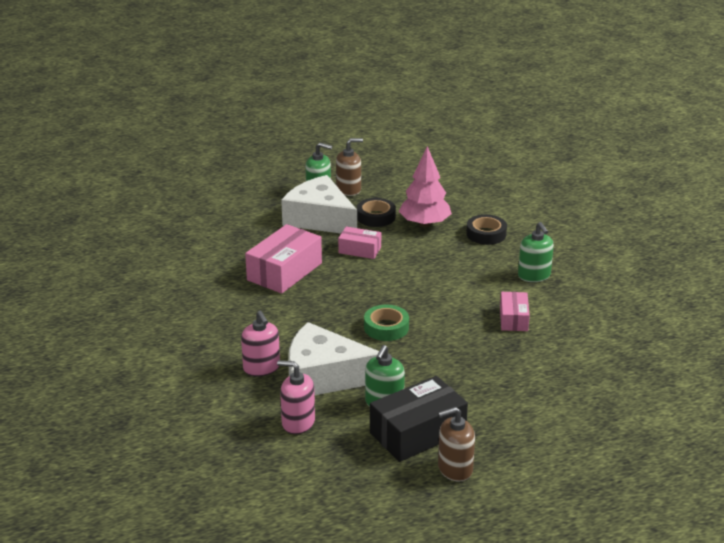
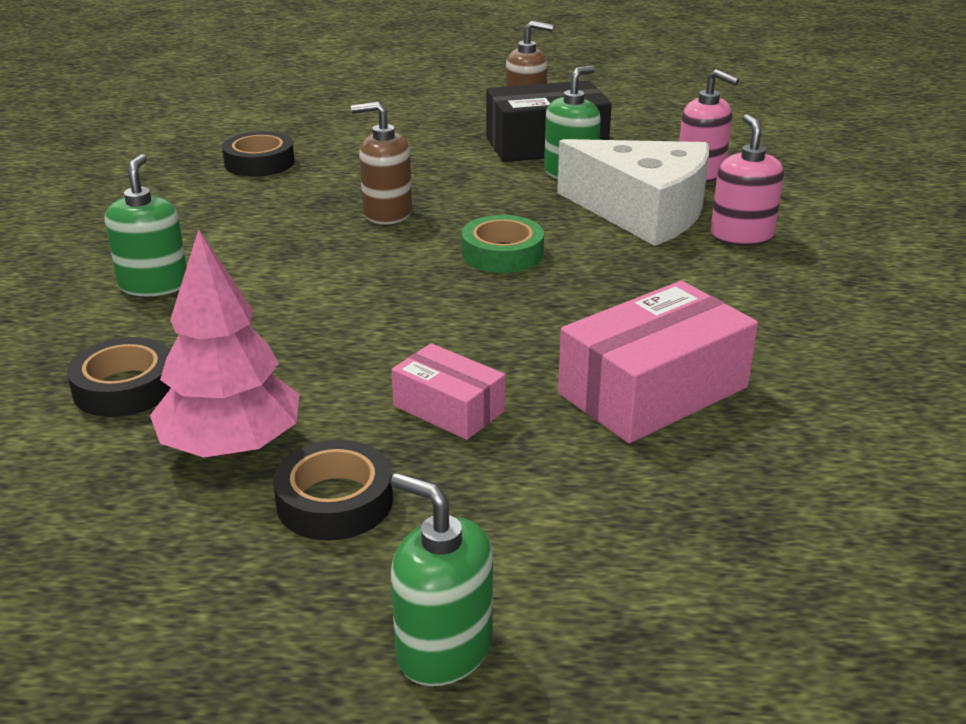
camera: 160 degrees left, 0 degrees up
white cheese [281,175,357,233] -> none
brown soap dispenser [336,138,363,196] -> brown soap dispenser moved to [351,102,412,225]
pink box [500,292,530,331] -> none
none -> black tape [222,131,295,177]

